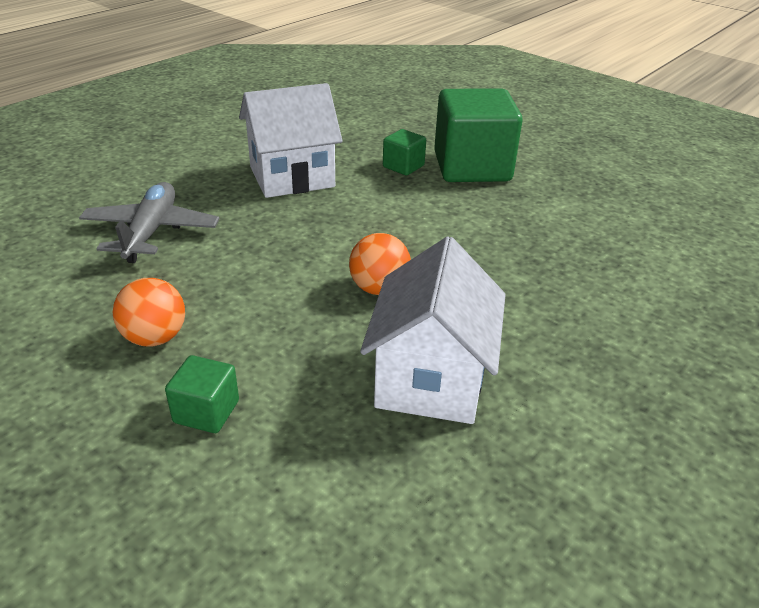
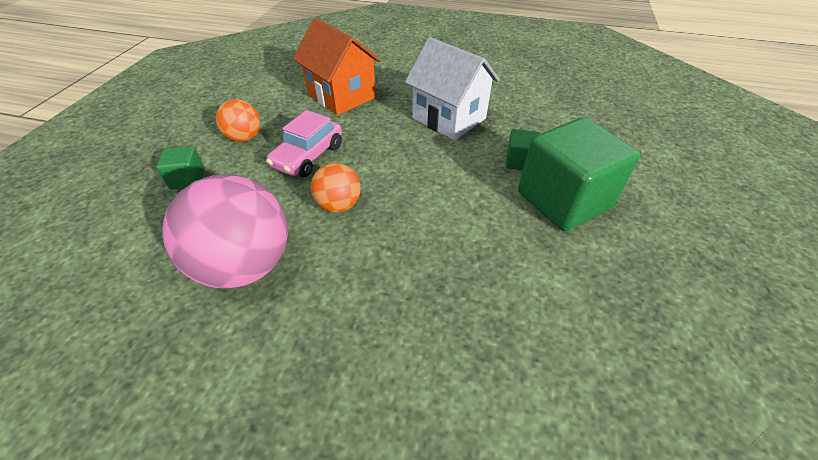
camera: 65 degrees right, 10 degrees up
grey plane [79,182,219,263] -> orange house [293,18,381,115]
white house [360,236,506,424] -> pink ball [162,174,288,289]
none -> pink car [266,110,342,177]

